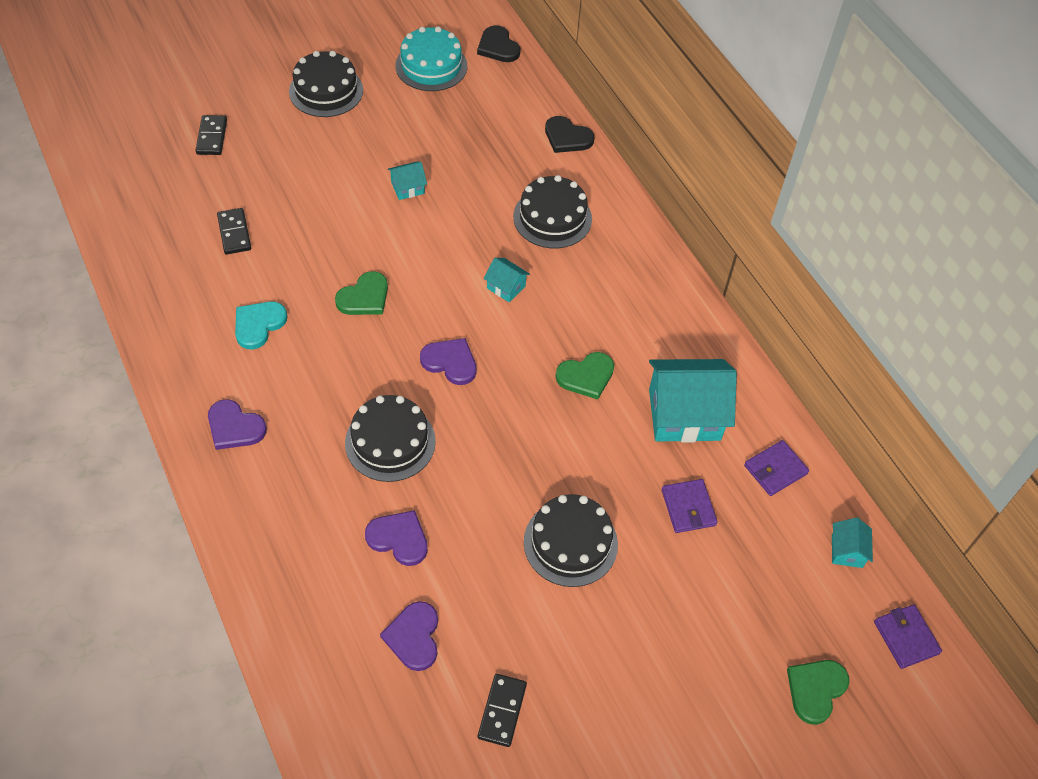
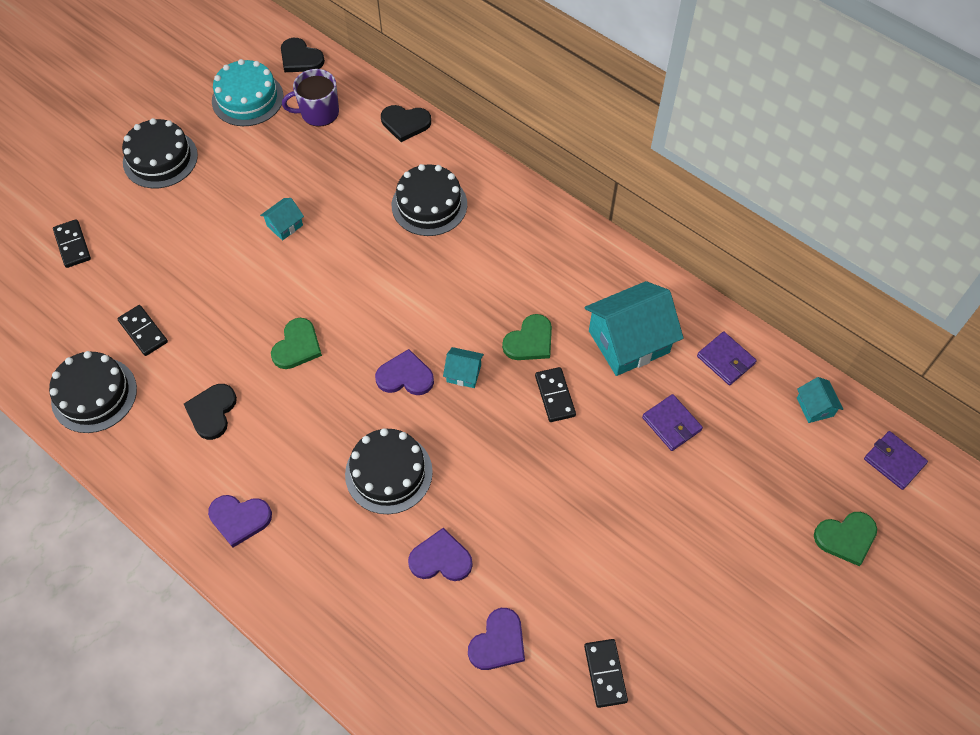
camera: 20 degrees left, 5 degrees up
turquoise heart [235,302,288,349] -> black heart [184,384,237,440]
purple heart [380,601,438,671] -> purple heart turned 120 degrees counterclockwise [468,608,525,670]
turquoise house [483,258,530,302] -> turquoise house moved to [443,347,484,388]
black cake [524,494,618,587] -> black cake moved to [49,351,137,433]
purple wallet [744,440,809,496] -> purple wallet turned 75 degrees counterclockwise [697,331,757,385]
green heart [787,660,850,725] -> green heart turned 120 degrees counterclockwise [814,512,877,566]
none -> purple mug [282,69,339,127]
none -> black domino [535,367,576,422]

